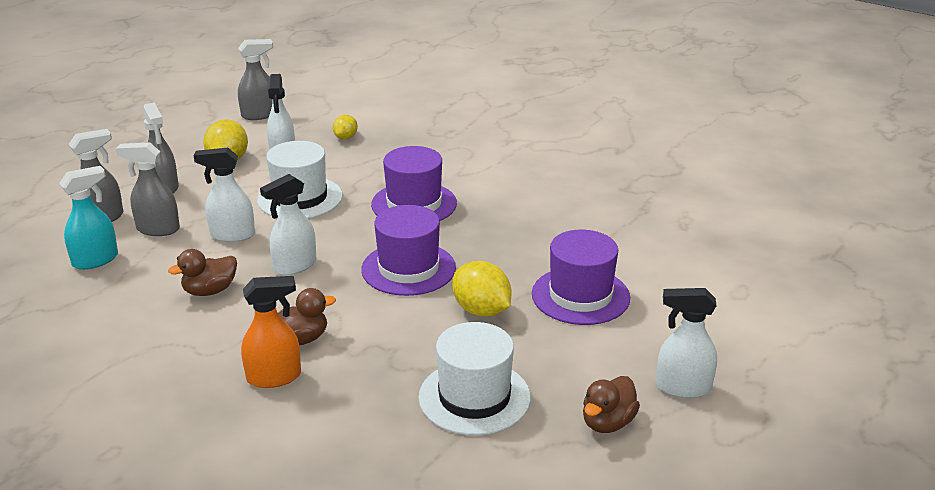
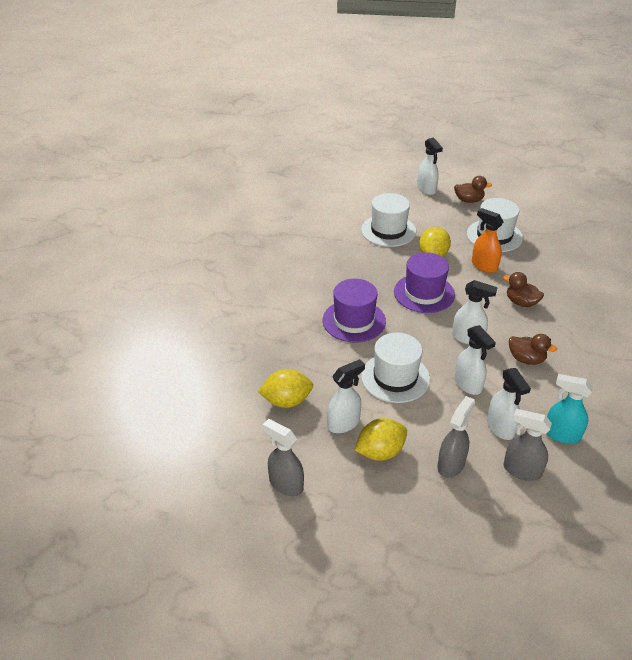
camera: 120 degrees left, 10 degrees up
grey spray bottle [116,143,180,236] -> white spray bottle [487,368,531,440]
orange spray bottle [241,276,301,388] -> orange spray bottle moved to [472,208,504,273]
yellow lemon [333,115,358,139] -> yellow lemon [258,369,313,408], size x1.71
purple hat [532,230,630,325] -> white hat [361,193,416,247]

